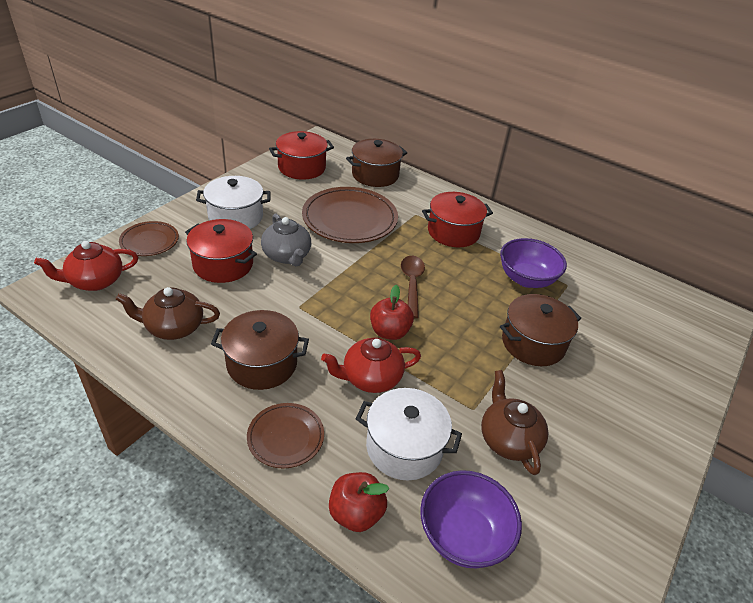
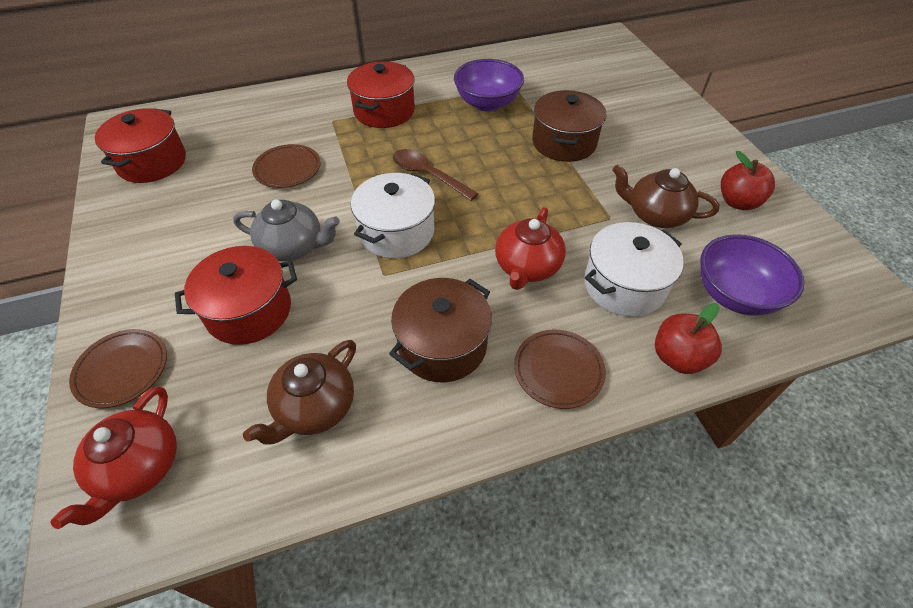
camera: 50 degrees left, 10 degrees up
white pot [196,176,271,229] -> white pot moved to [351,173,435,258]
brown plate [302,187,398,243] -> brown plate [252,144,321,188], size x0.54
brown pot [346,139,407,187] -> none
red apple [370,285,414,340] -> red apple moved to [721,151,775,210]

